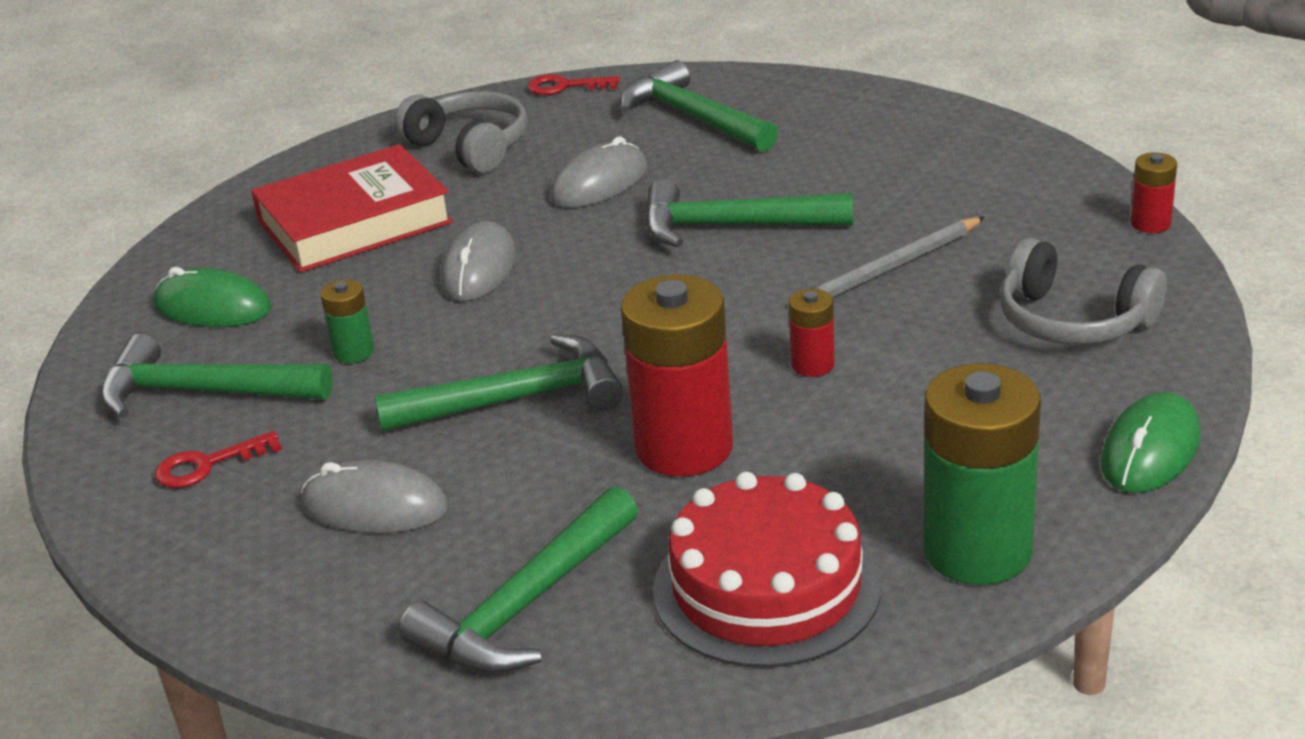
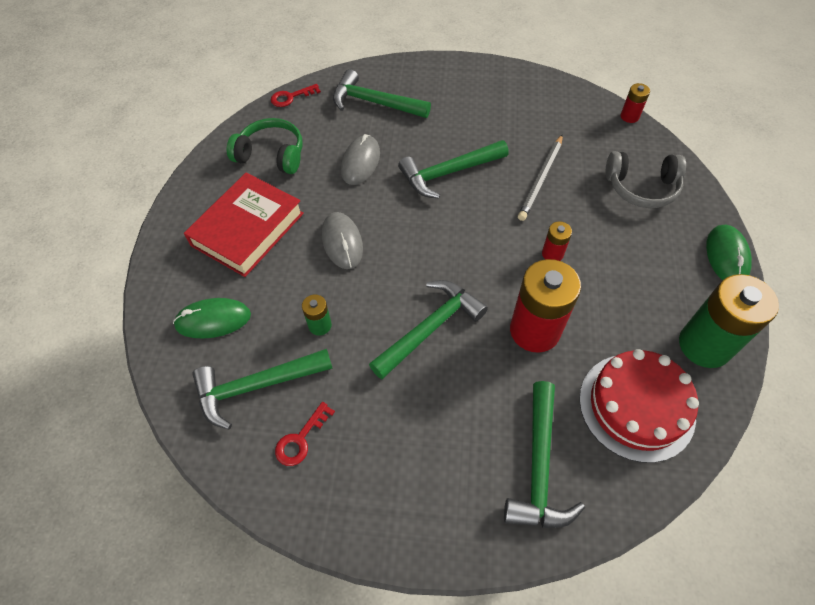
camera: 30 degrees left, 25 degrees up
grey mouse [301,460,448,533] -> none
grey headphones [395,91,528,173] -> green headphones [227,118,302,174]

